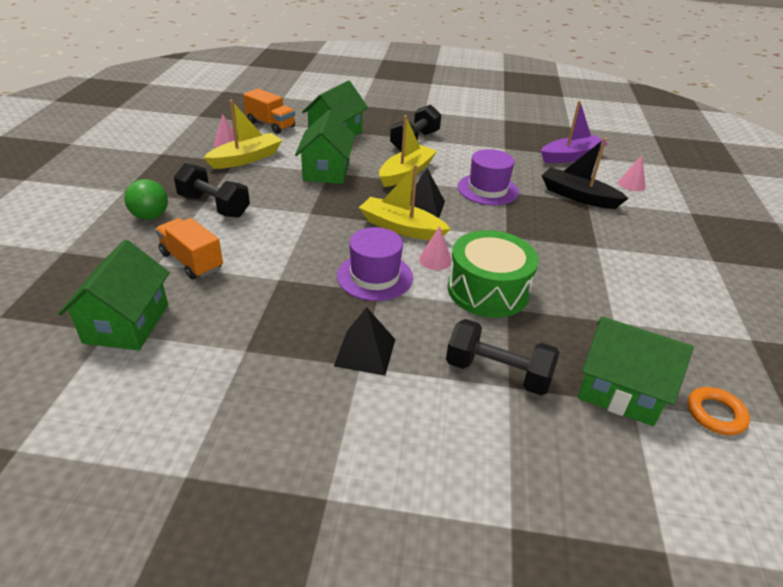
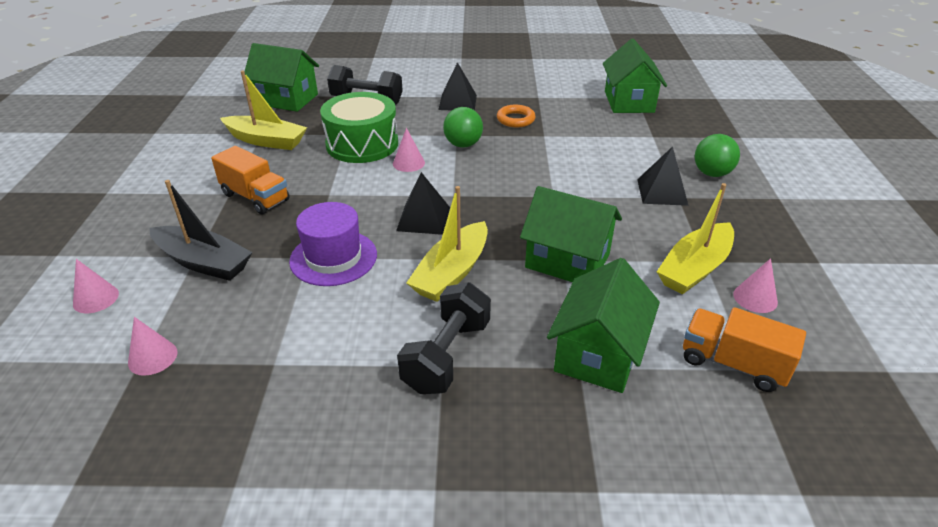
camera: 175 degrees right, 0 degrees up
orange truck [155,218,223,279] -> orange truck moved to [211,146,290,215]
black dumbbell [174,163,250,218] -> black pyramid [637,146,689,206]
green house [295,110,355,184] -> green house turned 60 degrees counterclockwise [520,186,622,282]
purple hat [337,227,413,301] -> green ball [443,107,483,148]
yellow boat [359,164,450,240] -> yellow boat moved to [220,70,307,150]
purple boat [541,101,608,163] -> pink cone [128,317,177,376]
orange ring [687,387,750,436] -> orange ring moved to [497,105,536,127]

